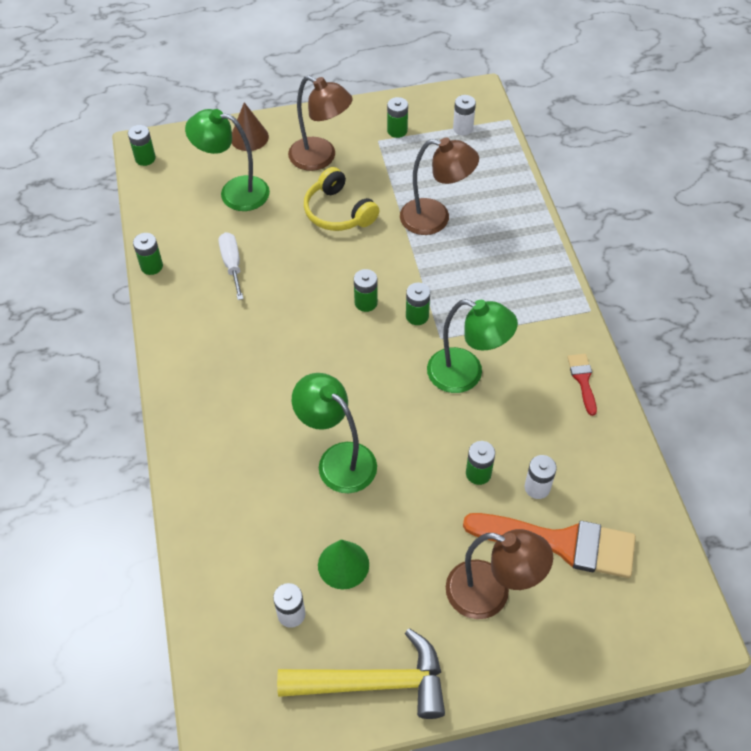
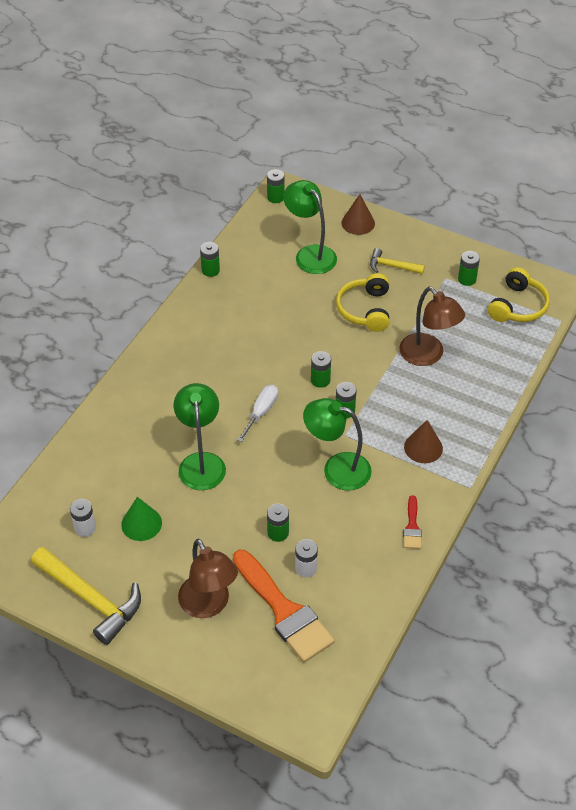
camera: 40 degrees right, 5 degrees down
white screwdriver [219,232,244,300] -> white screwdriver moved to [237,385,278,442]
brown lamp [288,76,353,171] -> yellow hammer [370,248,425,274]
green lamp [427,299,518,393] -> green lamp turned 135 degrees clockwise [303,398,372,491]
white battery [453,95,476,135] -> yellow headphones [488,267,550,322]
red brush [567,354,597,416] -> red brush turned 150 degrees clockwise [403,495,422,549]
none -> brown cone [404,420,443,463]

